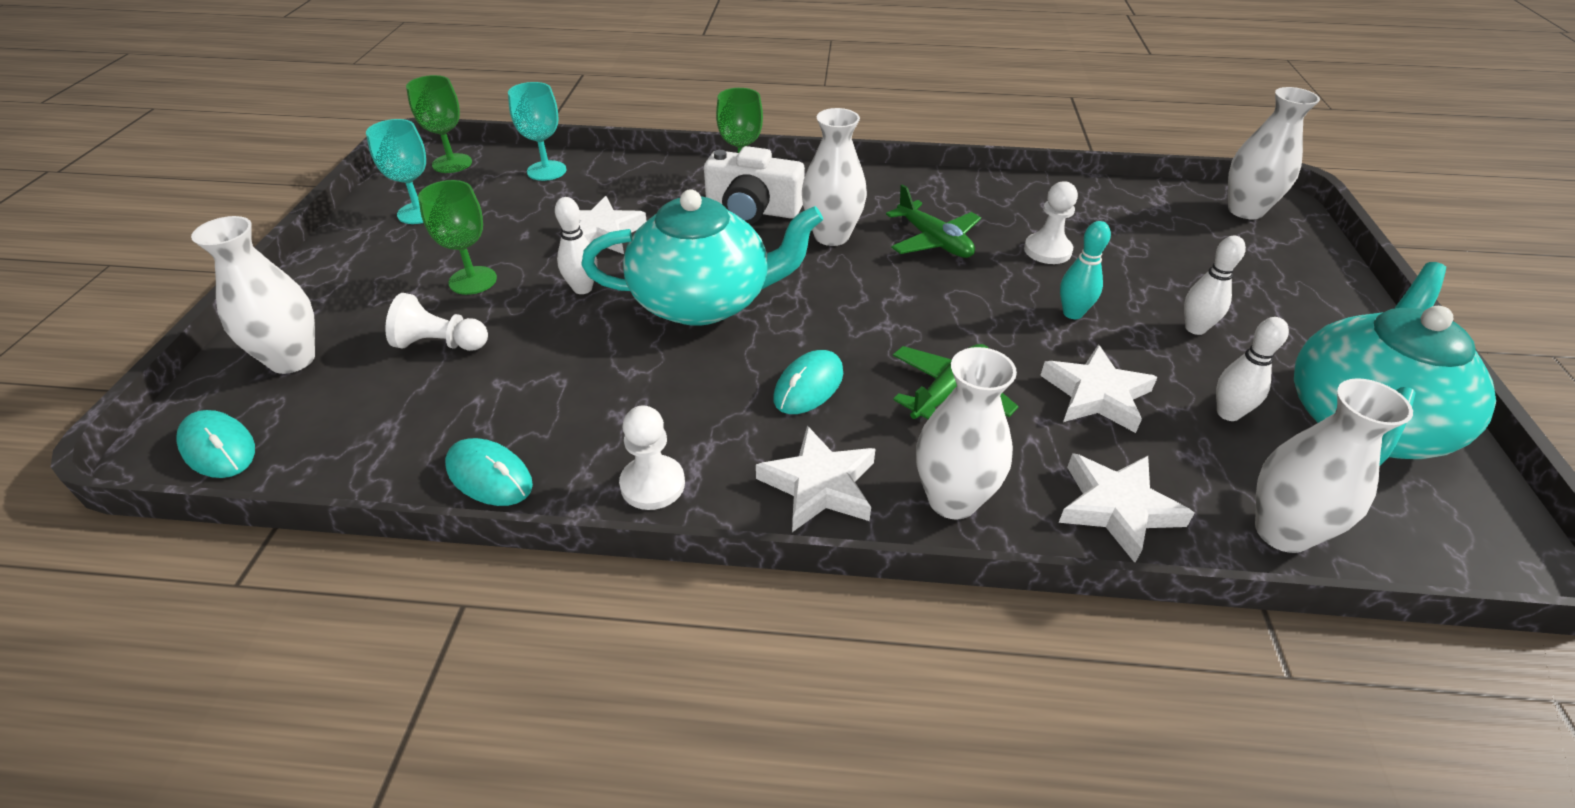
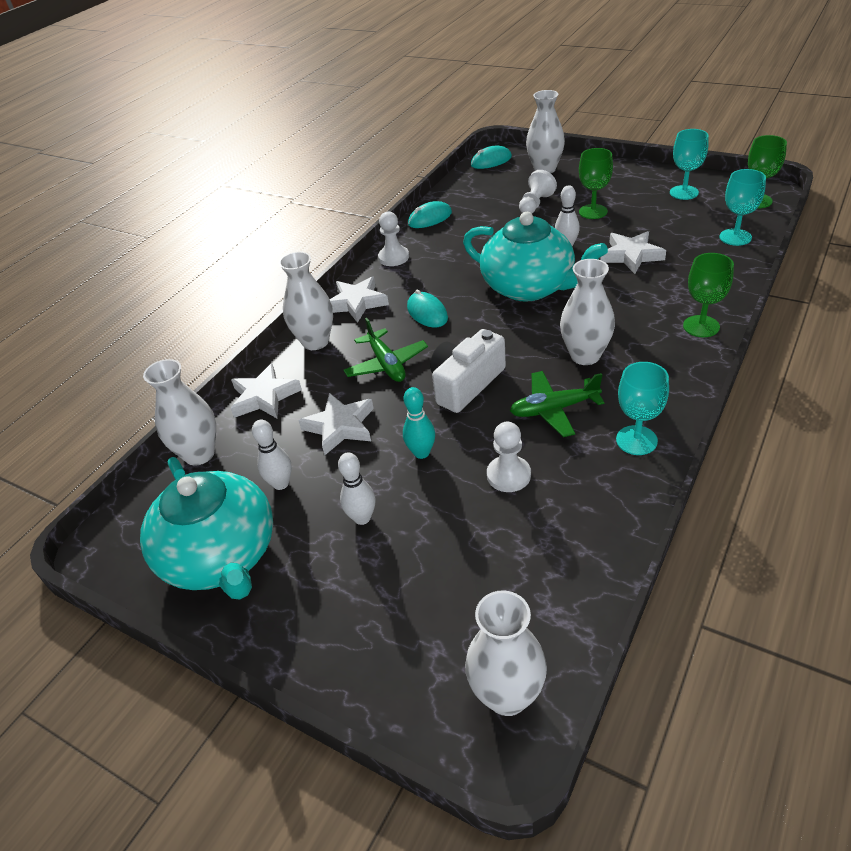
camera: 120 degrees right, 0 degrees up
turquoise teapot [581,190,823,326] -> turquoise teapot turned 75 degrees counterclockwise [463,212,608,302]
white camera [704,146,805,224] -> white camera moved to [430,329,506,413]
none -> turquoise goblet [616,362,669,455]

